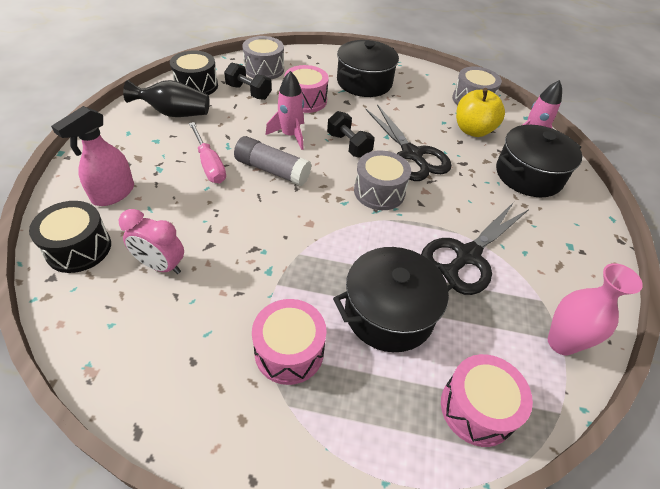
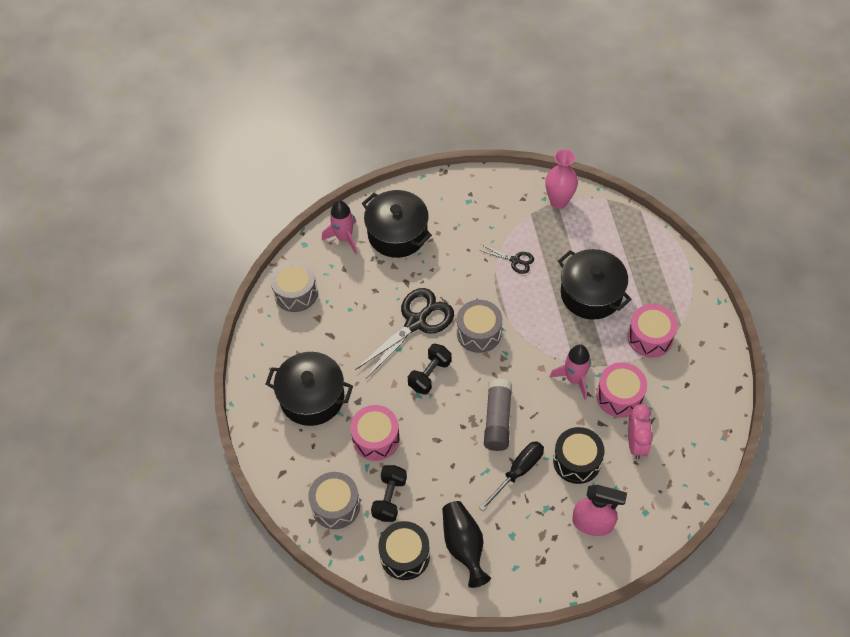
camera: 105 degrees left, 10 degrees up
black drum [29,201,111,273] -> black drum moved to [553,427,604,484]
pink screwdriver [189,122,226,183] -> black screwdriver [479,441,544,511]
pink rocket [265,71,304,150] -> pink rocket moved to [550,344,591,400]
black scissors [421,202,529,295] -> black scissors [479,245,534,274], size x0.49
pink drum [441,354,533,447] -> pink drum moved to [596,363,647,417]
yellow apple [456,88,505,137] -> none

